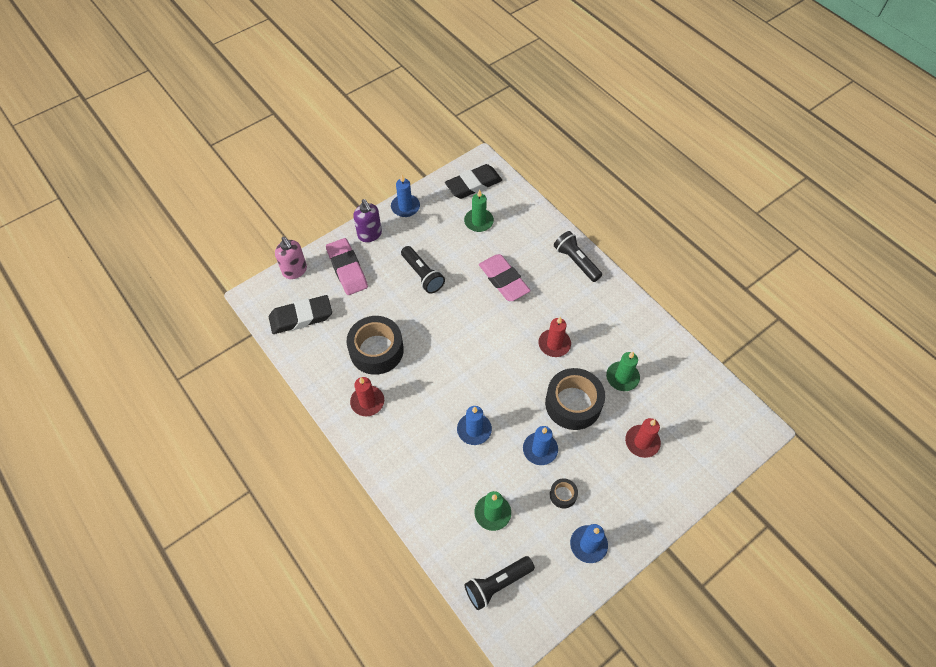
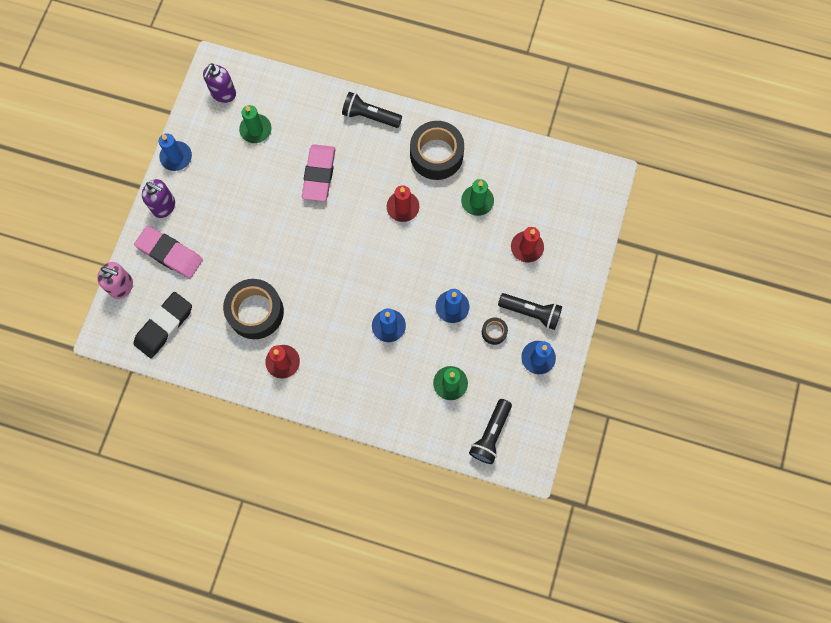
camera: 35 degrees left, 15 degrees up
black flashlight [401,246,445,294] -> black flashlight moved to [498,293,562,330]
black eraser [445,164,502,199] -> purple soap dispenser [203,63,236,103]
pink eraser [479,254,531,301] -> pink eraser turned 75 degrees clockwise [302,144,336,201]
black tape [545,368,605,430] -> black tape moved to [410,121,464,180]

